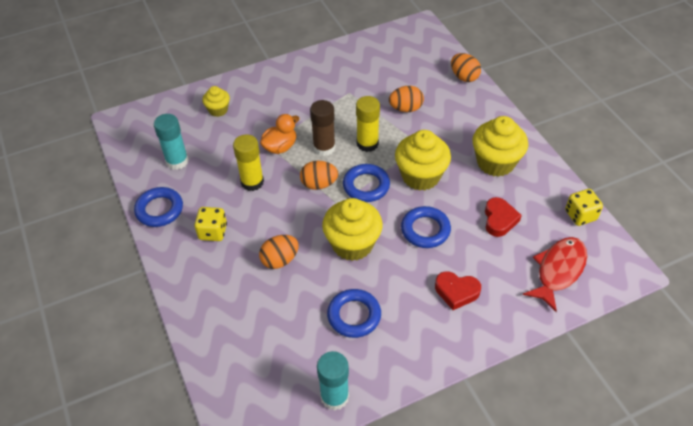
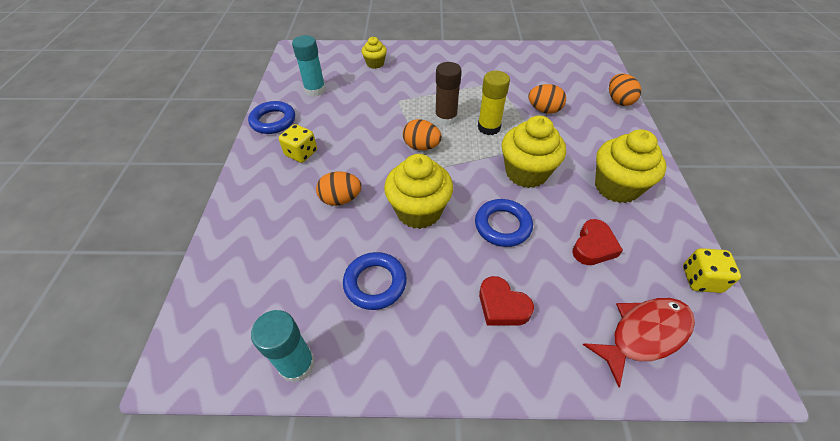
camera: 25 degrees right, 0 degrees up
yellow glue stick [233,134,264,191] -> none
orange duck [260,114,299,154] -> none
blue ring [343,164,390,202] -> none

